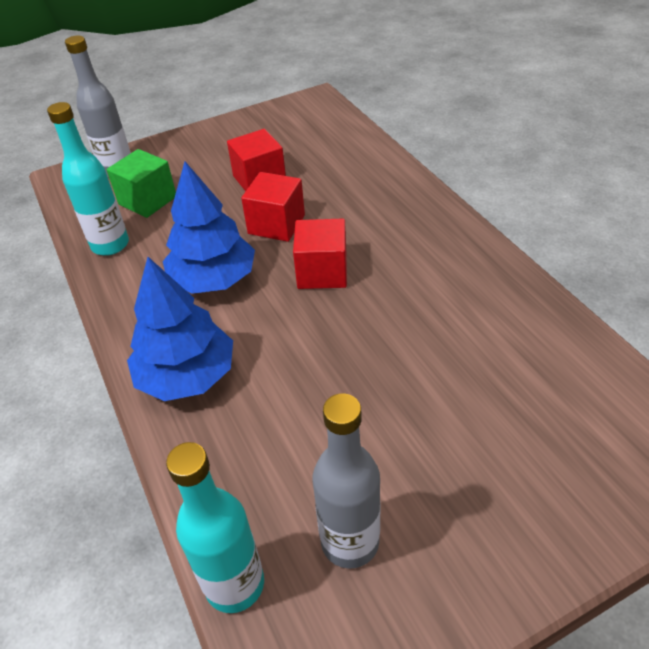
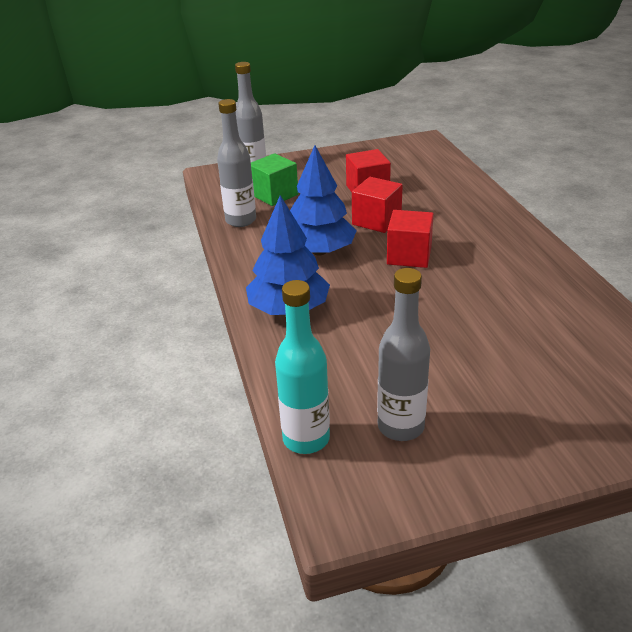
camera: 10 degrees right, 10 degrees down
turquoise bottle [47,102,129,256] -> grey bottle [217,99,256,227]

